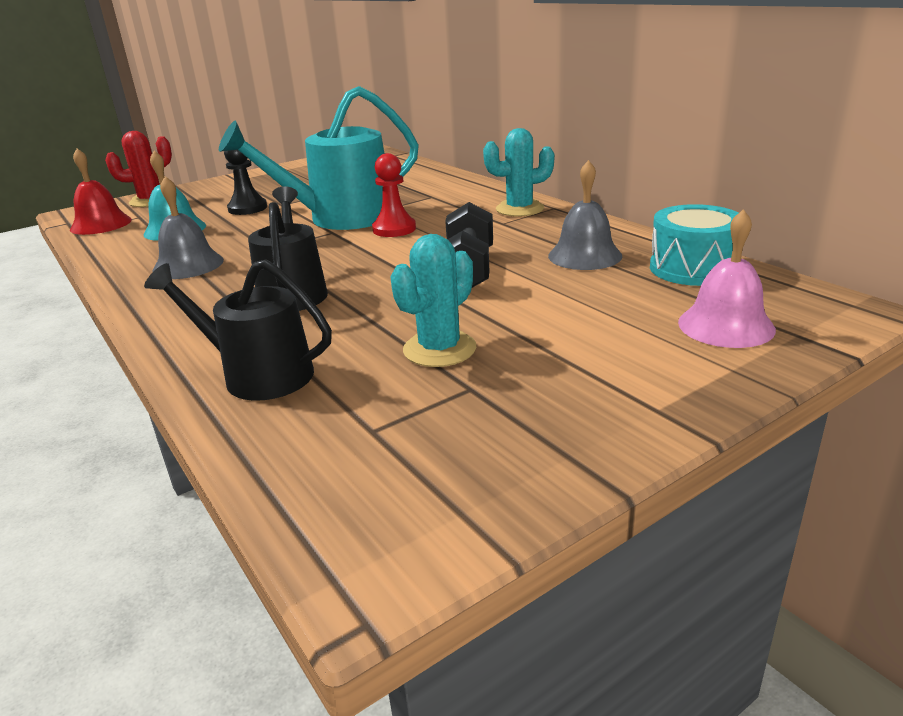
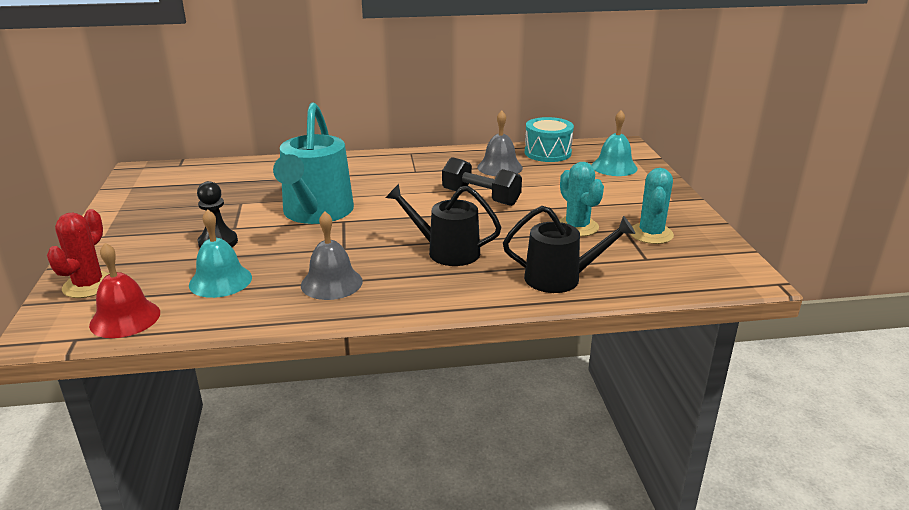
camera: 65 degrees left, 0 degrees up
black watering can [144,259,332,401] -> black watering can turned 135 degrees counterclockwise [503,206,635,293]
red pawn [372,153,416,237] -> none
turquoise cactus [483,128,554,217] -> turquoise cactus moved to [630,168,674,244]
pink bell [678,209,776,348] -> turquoise bell [592,110,638,176]

